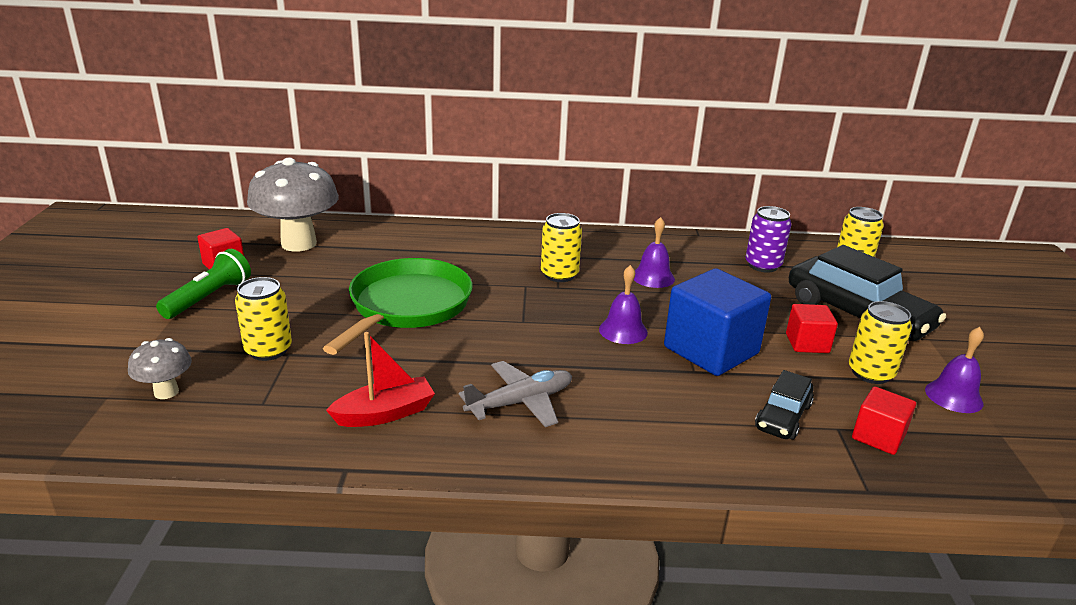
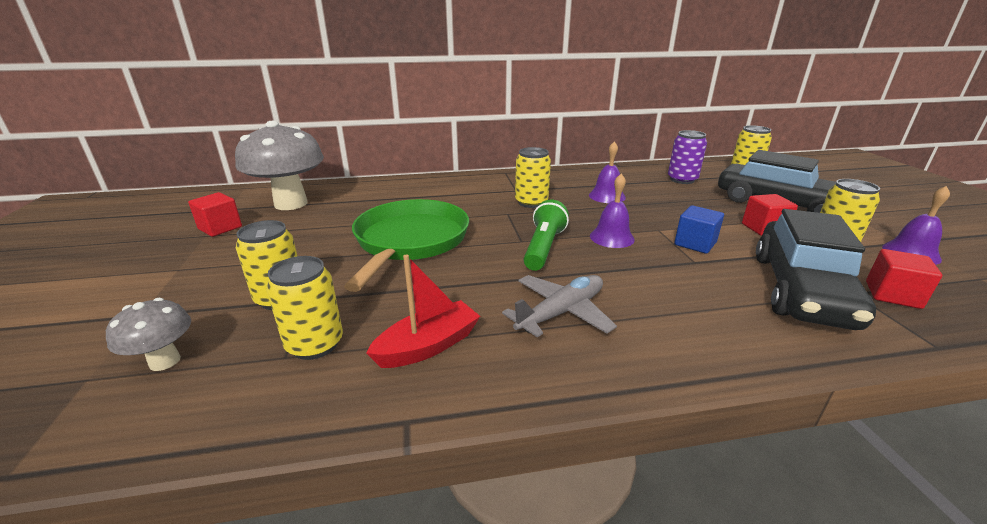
camera: 10 degrees left, 0 degrees up
green flashlight [156,249,251,319] -> green flashlight moved to [524,200,569,271]
blue cube [664,268,771,376] -> blue cube [674,205,724,254], size x0.52
black car [755,370,814,439] -> black car [756,209,876,330], size x1.90
none -> yellow can [266,256,343,360]

